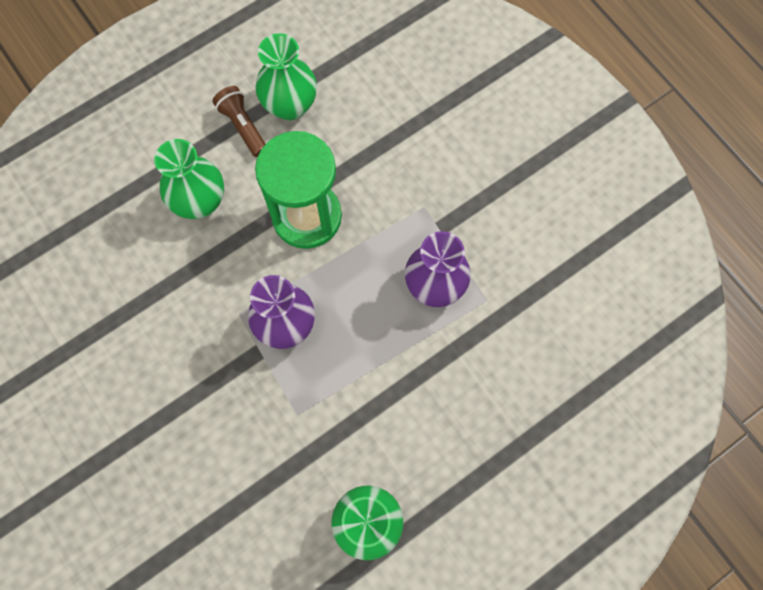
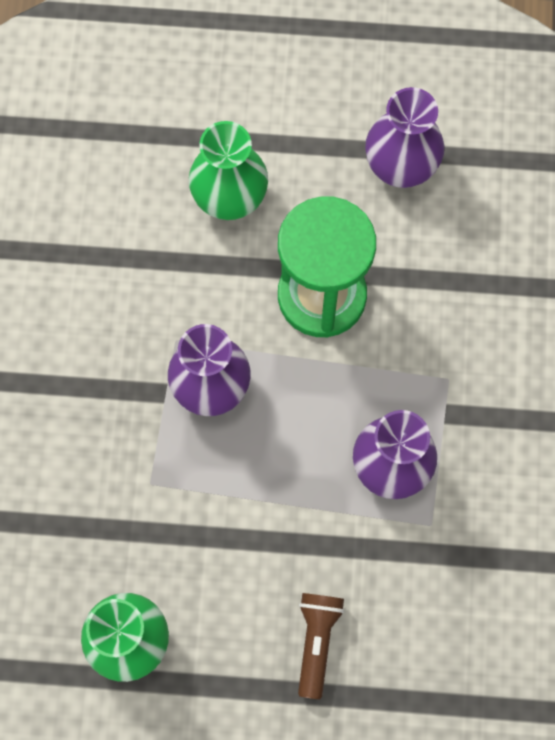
camera: 40 degrees right, 0 degrees up
brown flashlight [212,86,266,157] -> brown flashlight moved to [298,593,344,699]
green vase [255,33,317,120] -> purple vase [365,87,444,188]

